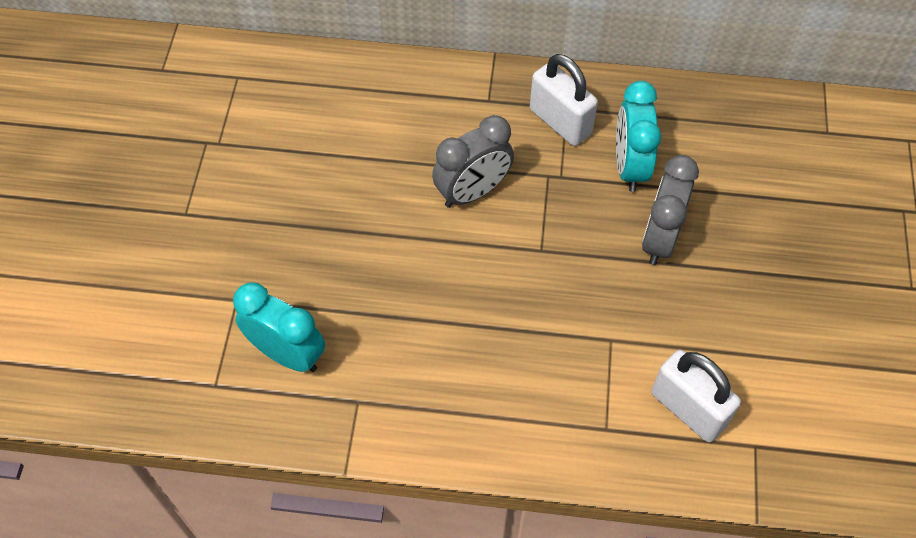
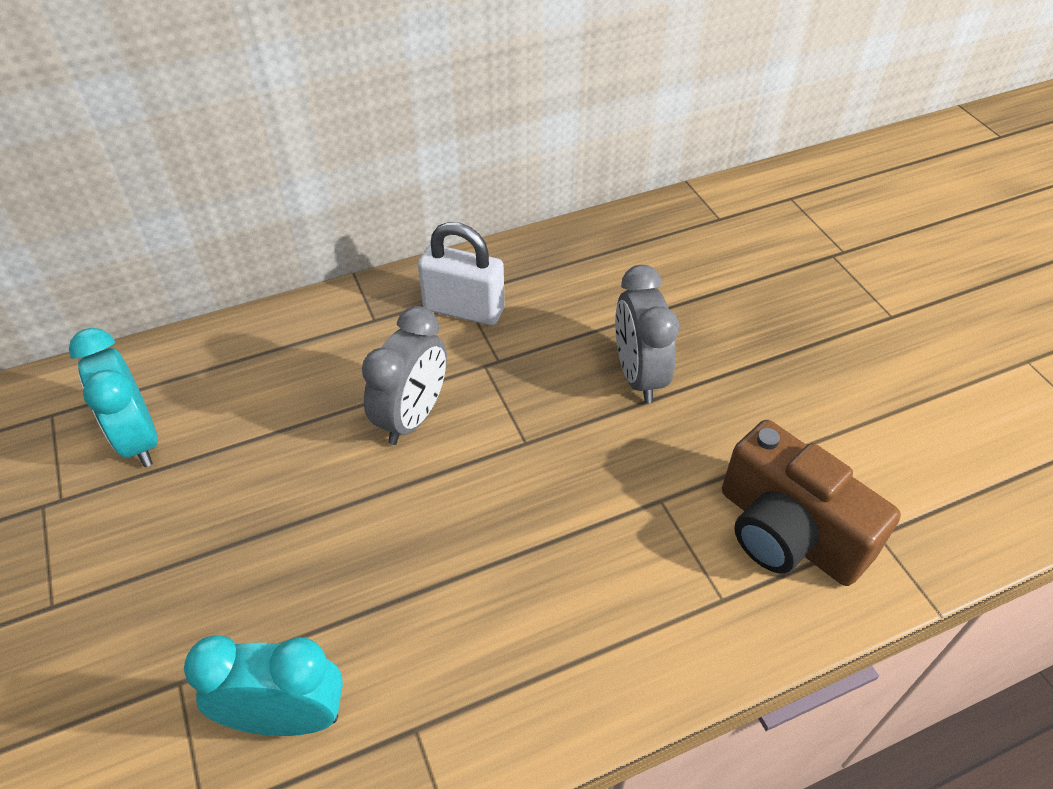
camera: 30 degrees left, 10 degrees down
turquoise clock [616,81,661,192] -> turquoise clock moved to [69,328,158,467]
white padlock [651,350,741,442] -> brown camera [722,420,901,586]

